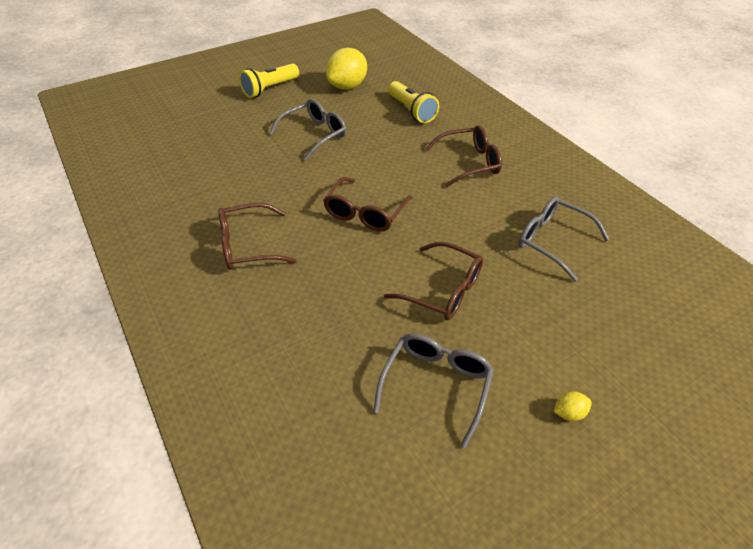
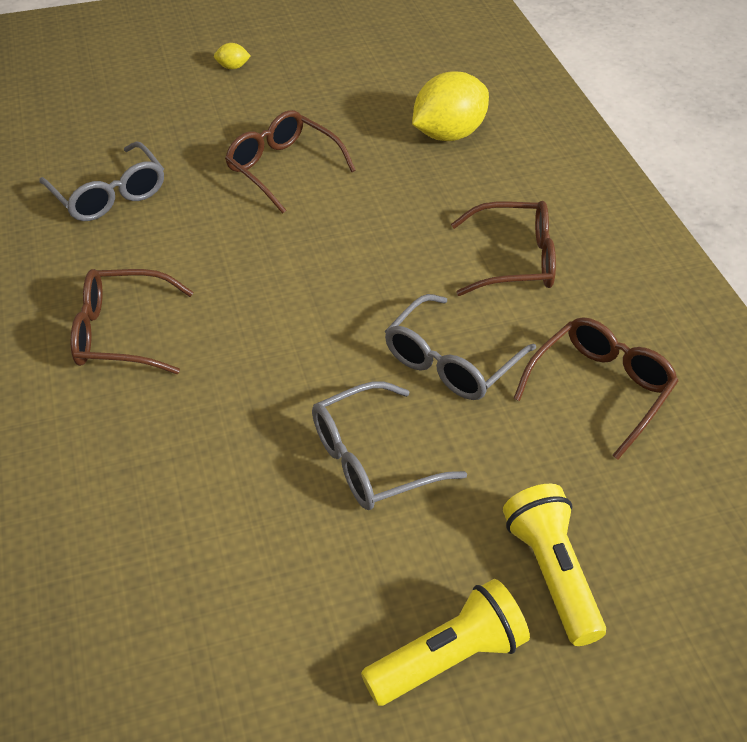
camera: 165 degrees left, 0 degrees up
brown glasses [323,177,413,232] -> brown glasses moved to [513,317,678,460]
yellow lemon [326,48,367,90] -> yellow lemon moved to [412,71,489,141]
grey glasses [373,333,494,448] -> grey glasses moved to [385,294,536,400]
yellow flashlight [388,81,439,123] -> yellow flashlight moved to [503,484,606,646]

